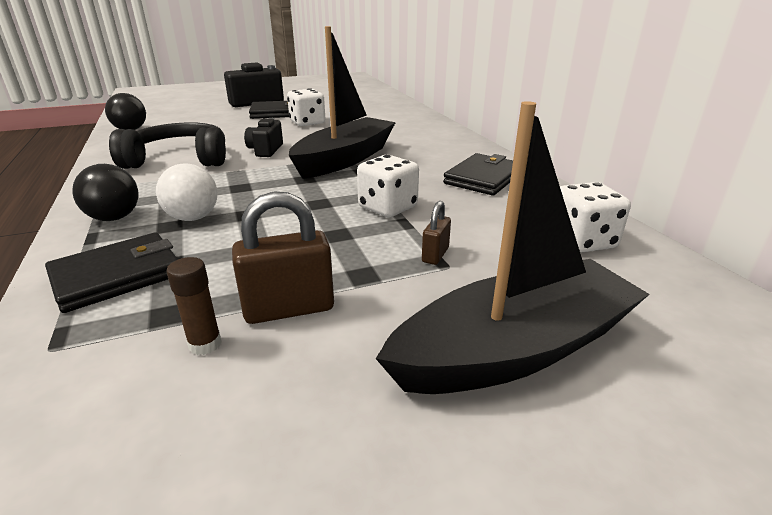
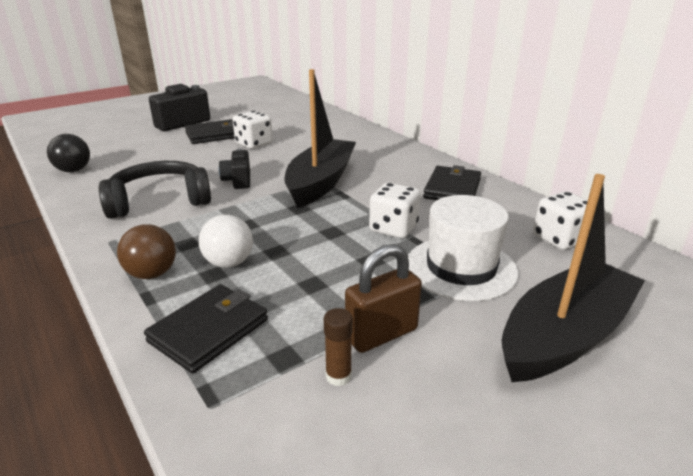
camera: 15 degrees left, 0 degrees up
black ball [72,164,139,221] -> brown ball [117,224,176,279]
brown padlock [422,201,451,265] -> white hat [408,195,519,301]

